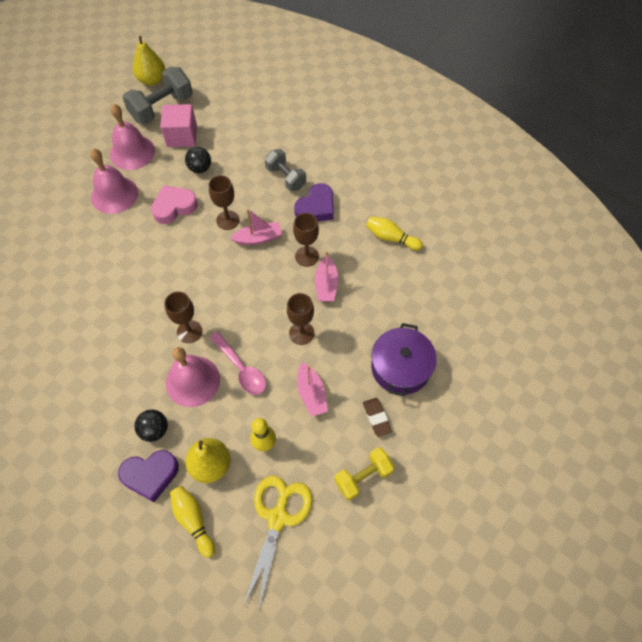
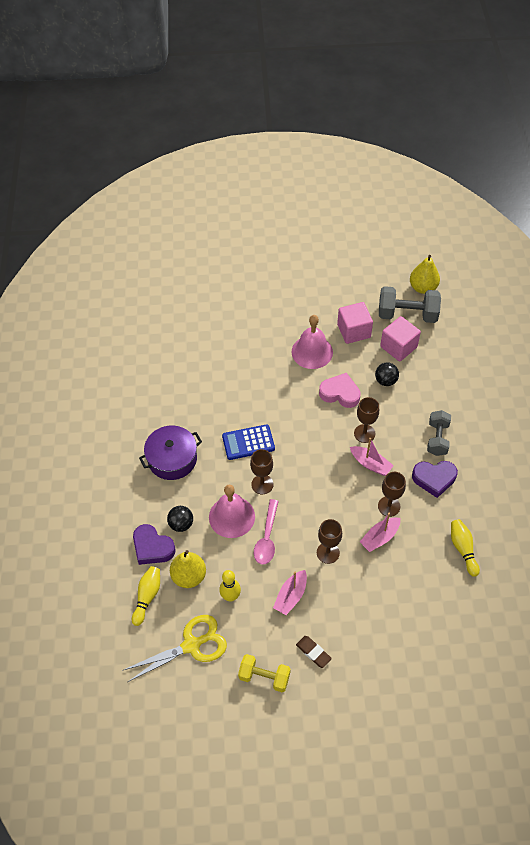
camera: 50 degrees right, 5 degrees down
pink bell [110,104,155,170] -> pink cube [337,302,373,344]
brown eraser [363,398,392,437] -> brown eraser turned 75 degrees counterclockwise [296,636,332,668]
purple pot [371,323,437,396] -> purple pot moved to [139,426,202,480]
none -> blue calculator [222,424,275,460]

